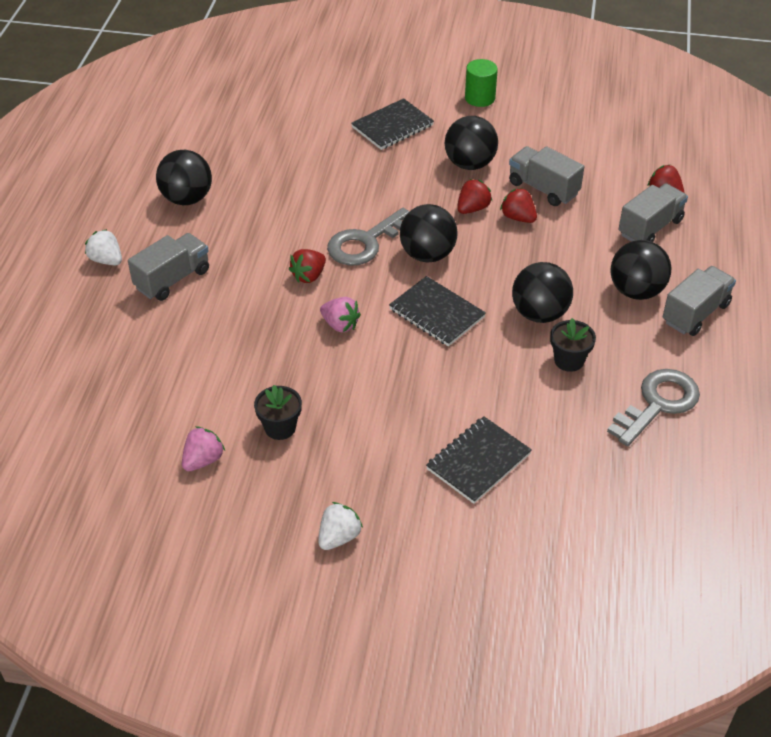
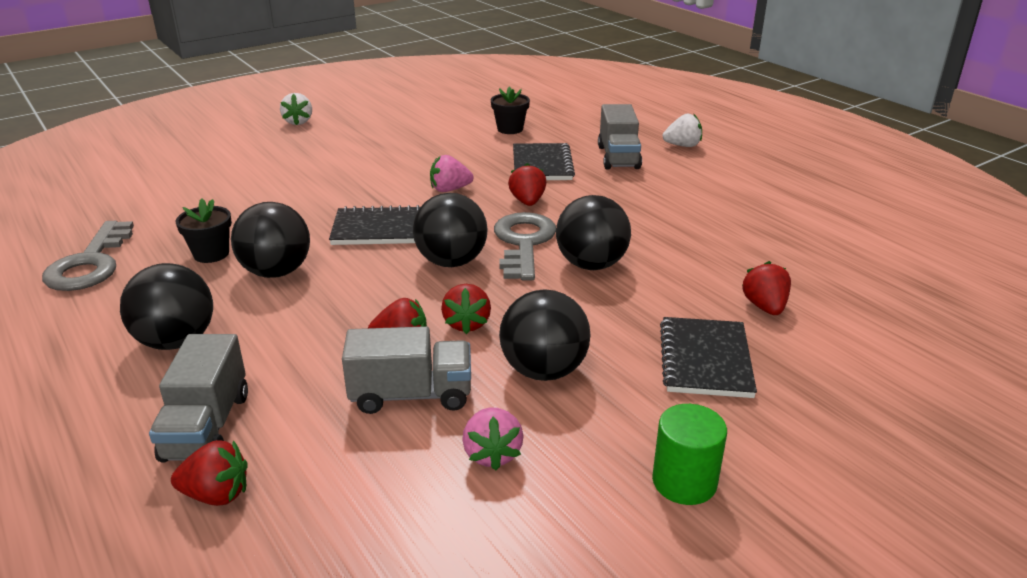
camera: 135 degrees right, 15 degrees down
black ball [156,150,212,205] -> black ball moved to [556,195,631,270]
pink strawberry [182,426,225,471] -> pink strawberry moved to [462,407,524,470]
black flower pot [254,385,302,440] -> black flower pot moved to [491,86,530,134]
black notebook [426,416,532,504] -> black notebook moved to [513,143,575,180]
grey truck [663,266,736,336] -> none
none -> red strawberry [742,261,791,315]

